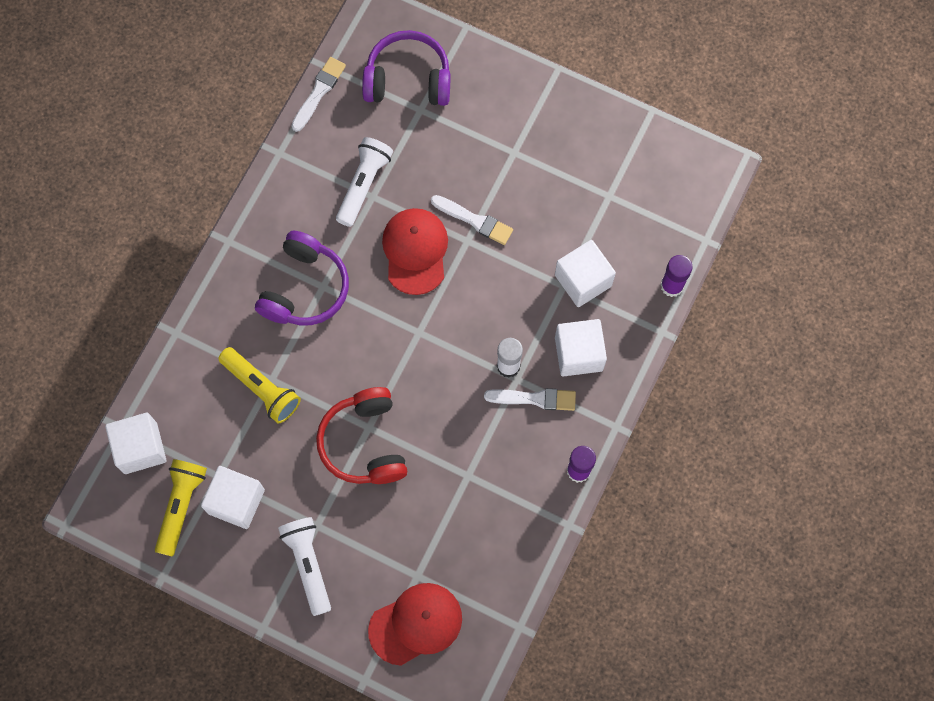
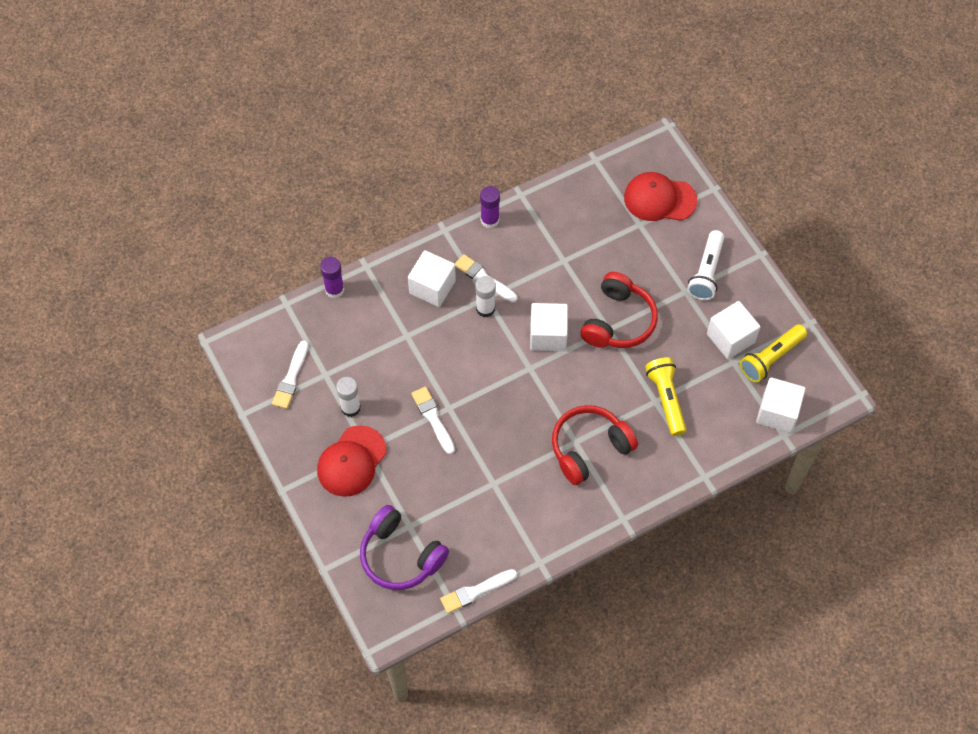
camera: 145 degrees left, 10 degrees down
purple headphones [255,231,349,325] -> red headphones [552,405,638,485]
white flashlight [336,137,393,227] -> none
red cap [382,208,448,295] -> red cap moved to [317,425,387,497]
white cube [555,240,616,307] -> white cube moved to [530,303,568,351]
none -> white brush [272,341,308,409]
none -> white glue stick [336,377,361,417]

